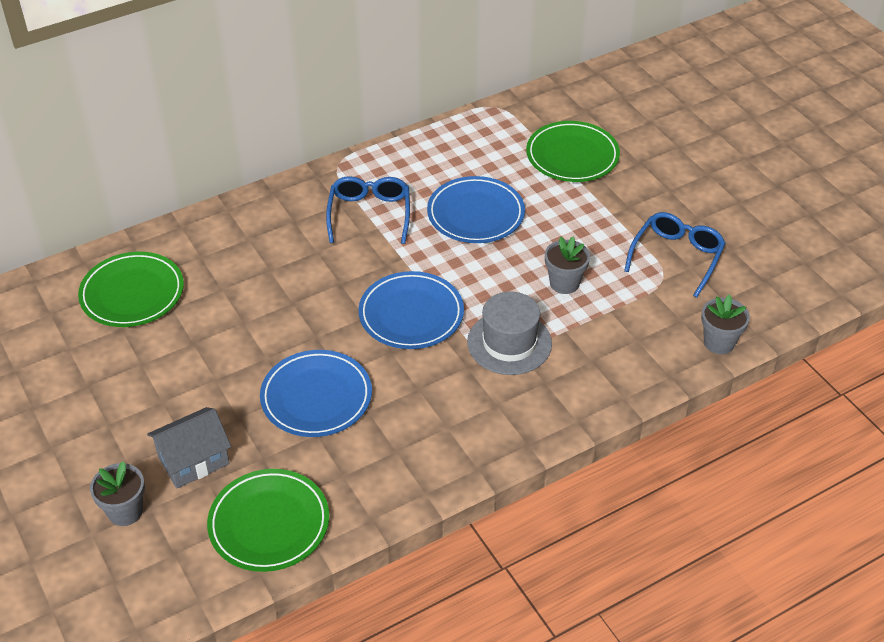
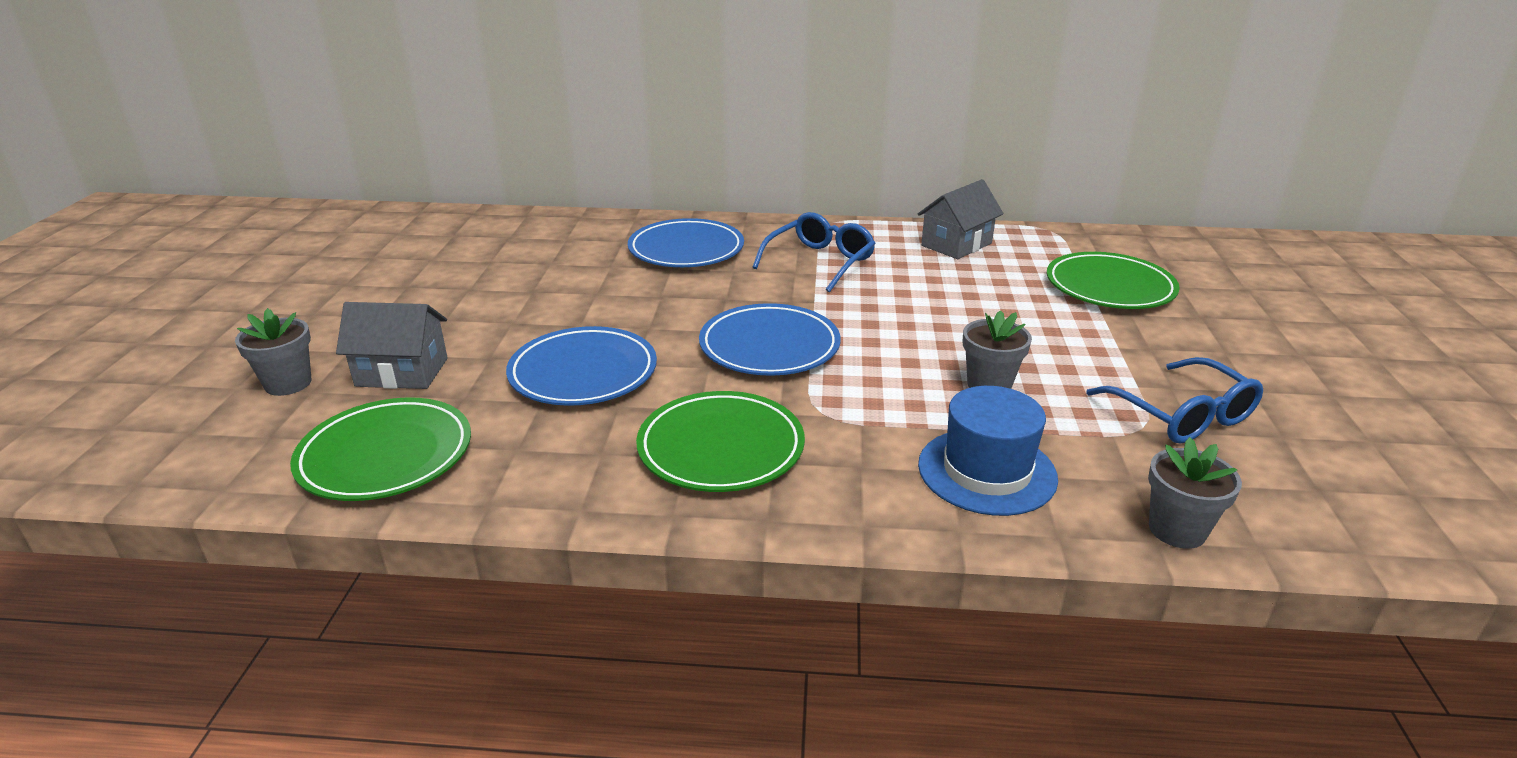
camera: 35 degrees right, 15 degrees down
green plate [78,252,184,327] -> green plate moved to [636,391,805,492]
blue plate [427,176,525,243] -> blue plate moved to [628,218,744,267]
grey hat [467,292,552,375] -> none
blue glasses [624,212,726,298] -> blue glasses turned 90 degrees clockwise [1086,357,1263,444]
none -> grey house [917,179,1004,259]
none -> blue hat [918,386,1058,516]

